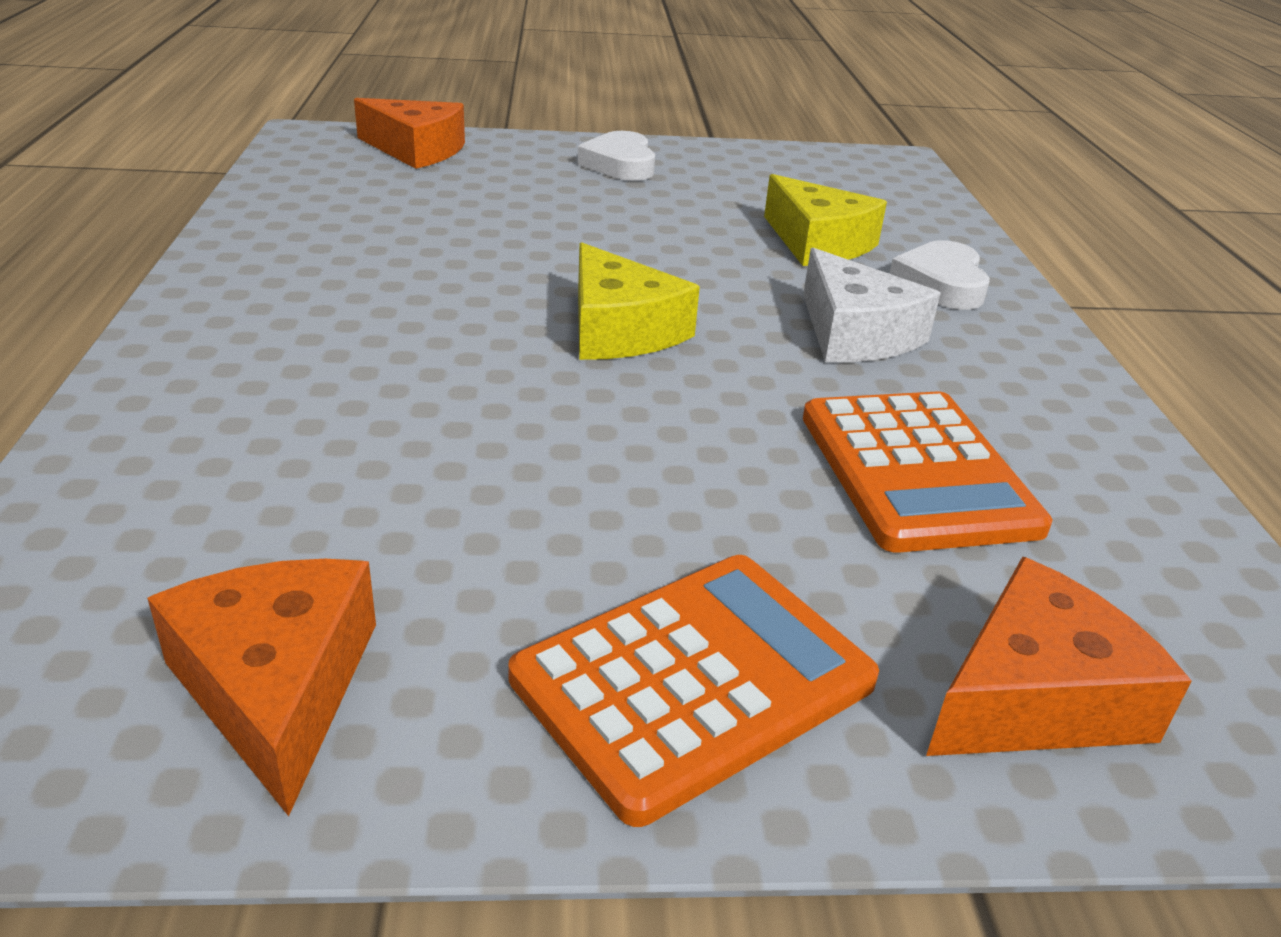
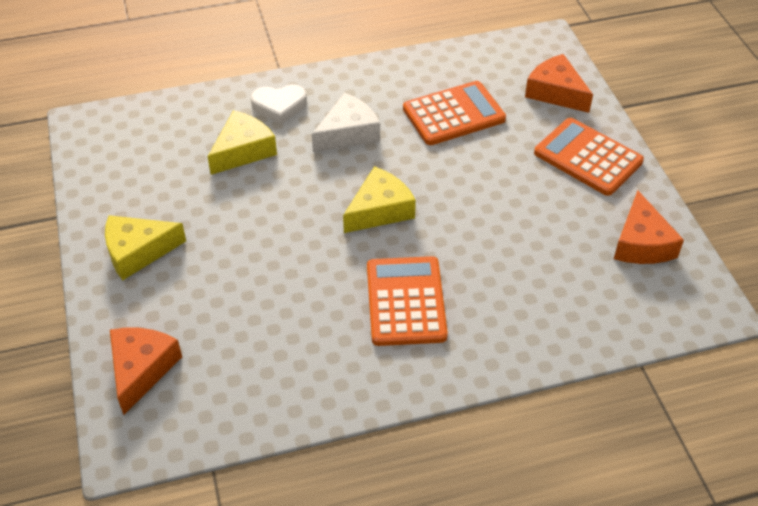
camera: 100 degrees left, 15 degrees up
orange cheese [147,559,376,816] -> orange cheese turned 60 degrees counterclockwise [614,191,684,264]
white heart [577,131,655,181] -> yellow cheese [105,215,186,280]
none -> orange calculator [367,256,448,346]

